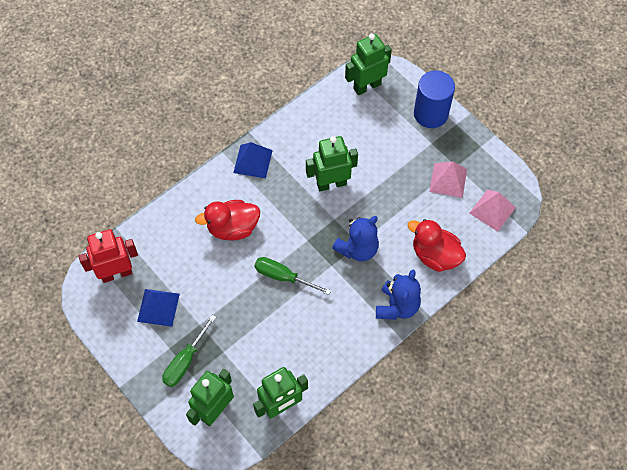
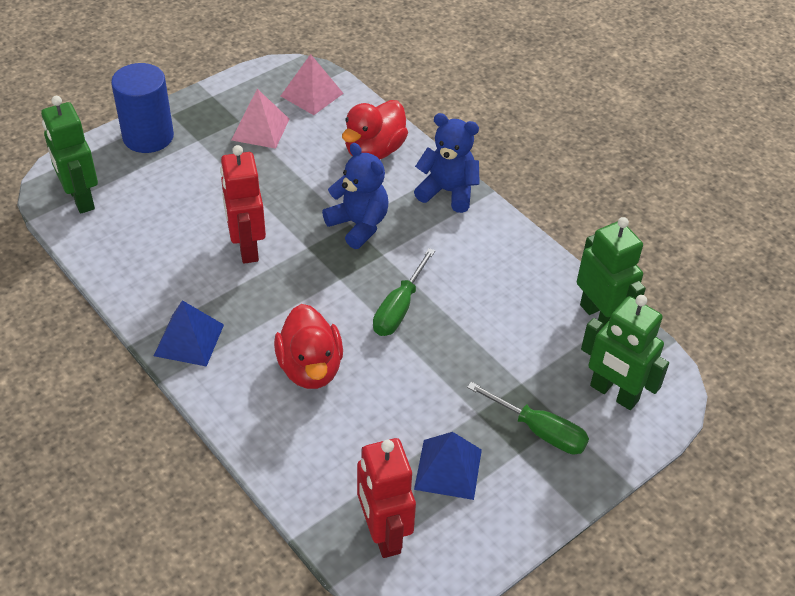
camera: 90 degrees left, 15 degrees down
green robot [306,136,358,191] -> red robot [220,145,266,264]

